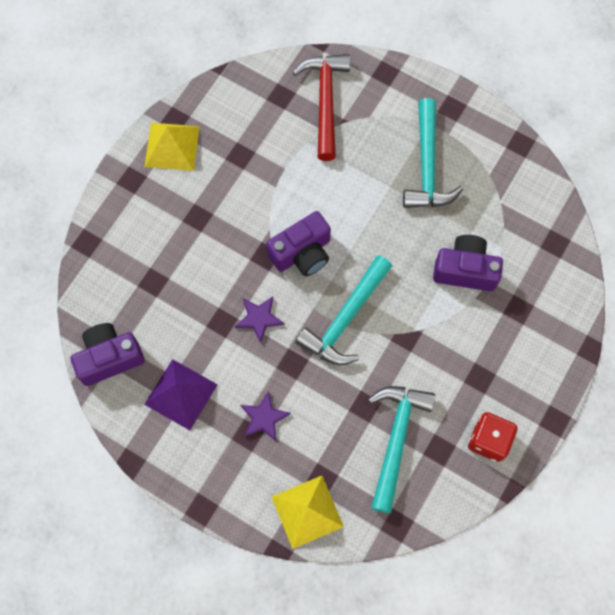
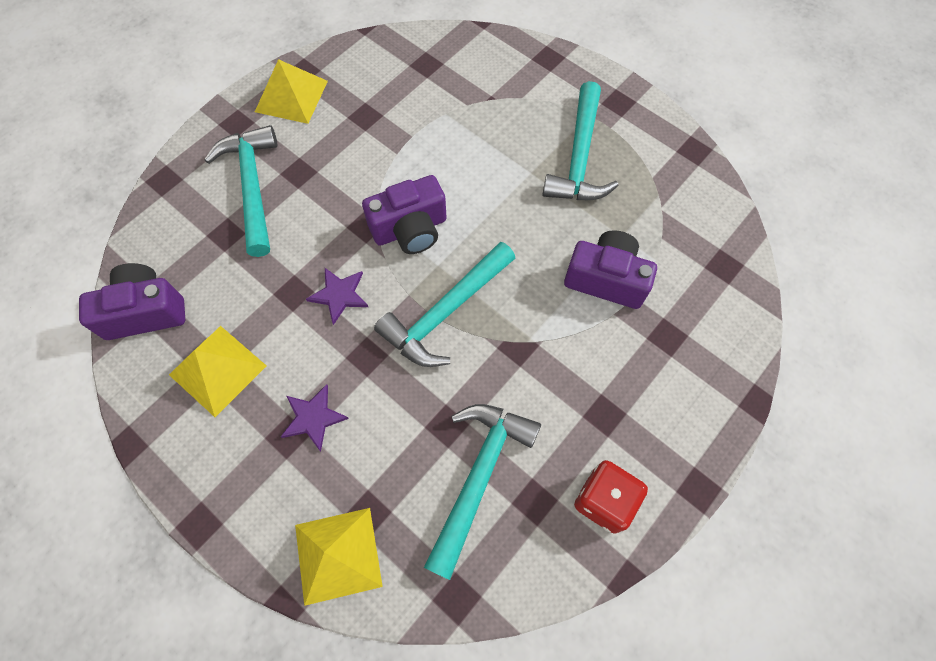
camera: 10 degrees right, 5 degrees down
purple pyramid [144,359,218,430] -> yellow pyramid [169,326,266,417]
red hammer [293,54,350,161] -> none
none -> turquoise hammer [204,125,277,257]

